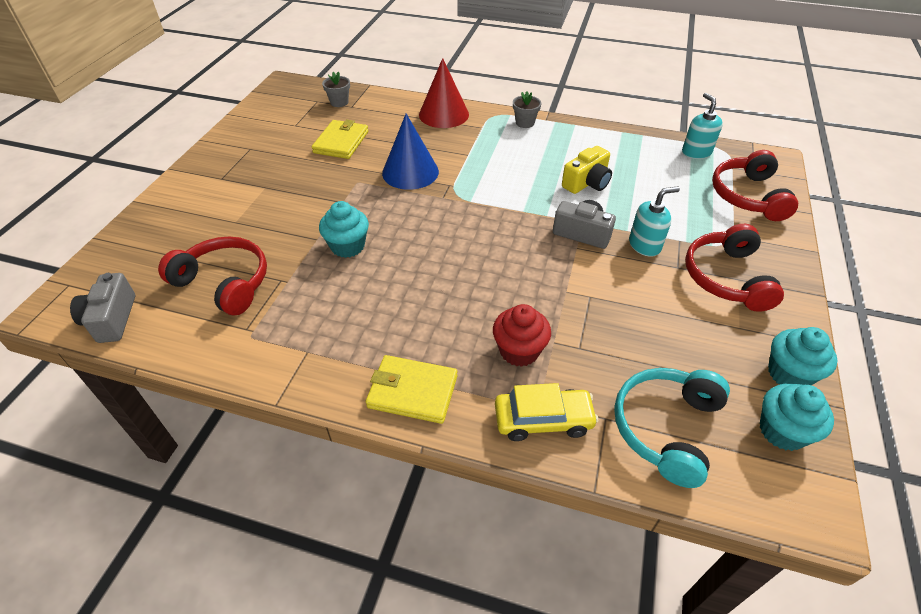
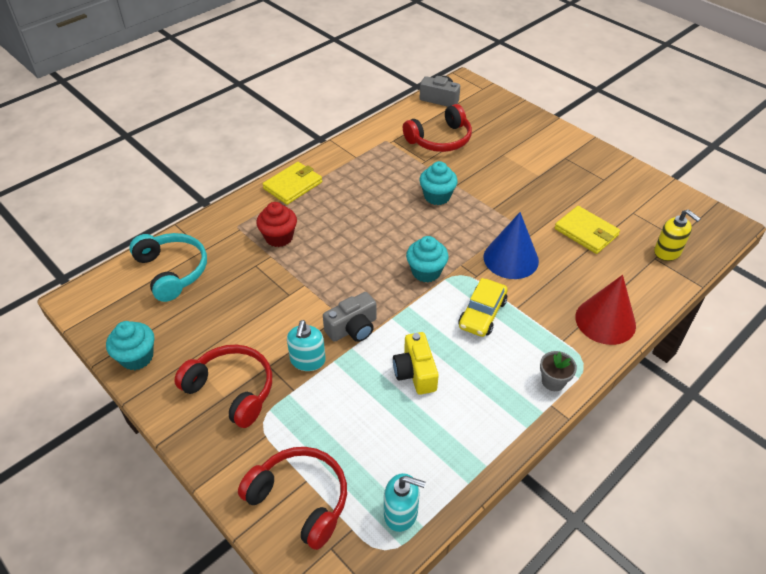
camera: 120 degrees right, 0 degrees up
grey flower pot [322,71,350,107] -> yellow soap dispenser [654,209,701,261]
yellow car [495,383,598,441] -> yellow car moved to [459,278,508,337]
turquoise cupcake [760,384,834,451] -> turquoise cupcake moved to [406,236,449,282]

